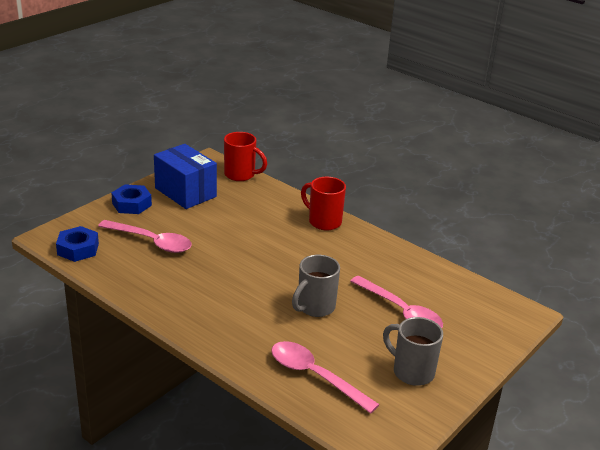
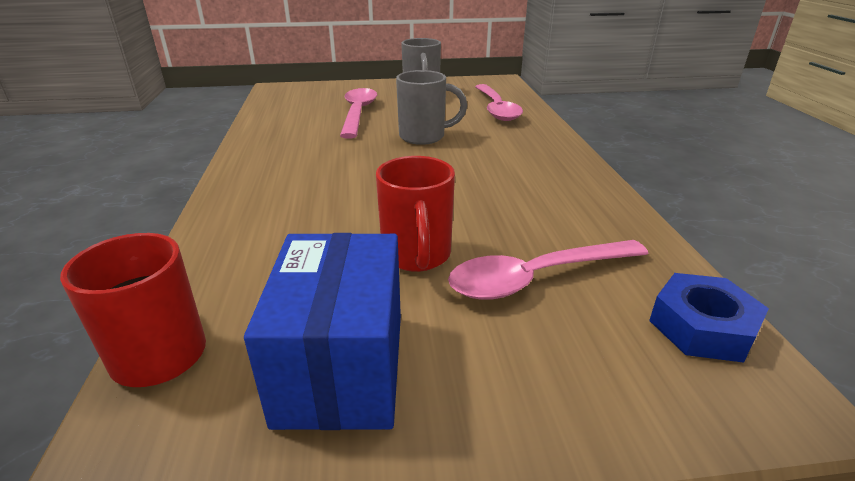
camera: 135 degrees left, 0 degrees up
pink spoon [98,220,192,253] -> pink spoon turned 90 degrees counterclockwise [448,240,649,300]
blue nut [111,184,152,214] -> none
red mug [301,177,346,230] -> red mug moved to [376,156,455,272]

